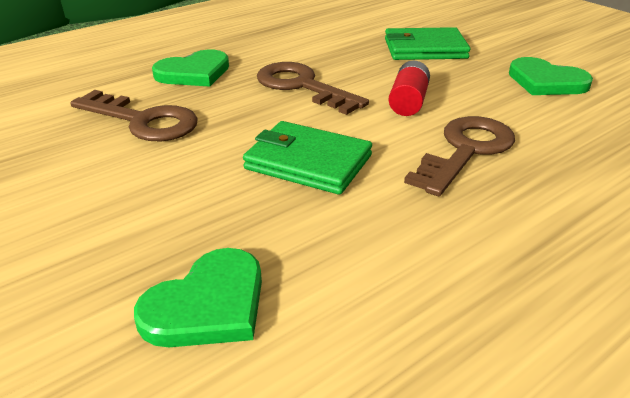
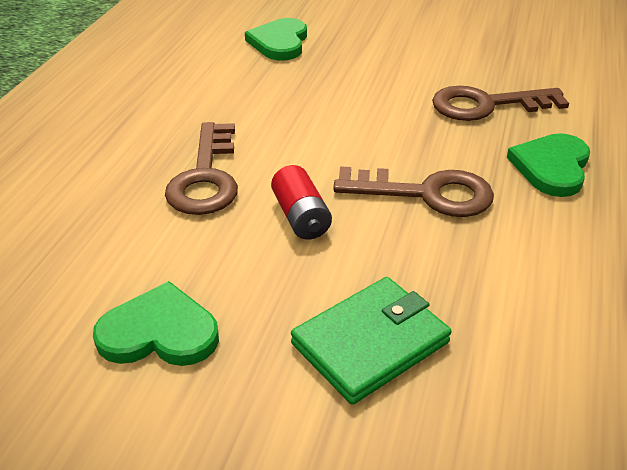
camera: 145 degrees right, 5 degrees up
green wallet [243,121,372,195] -> none

